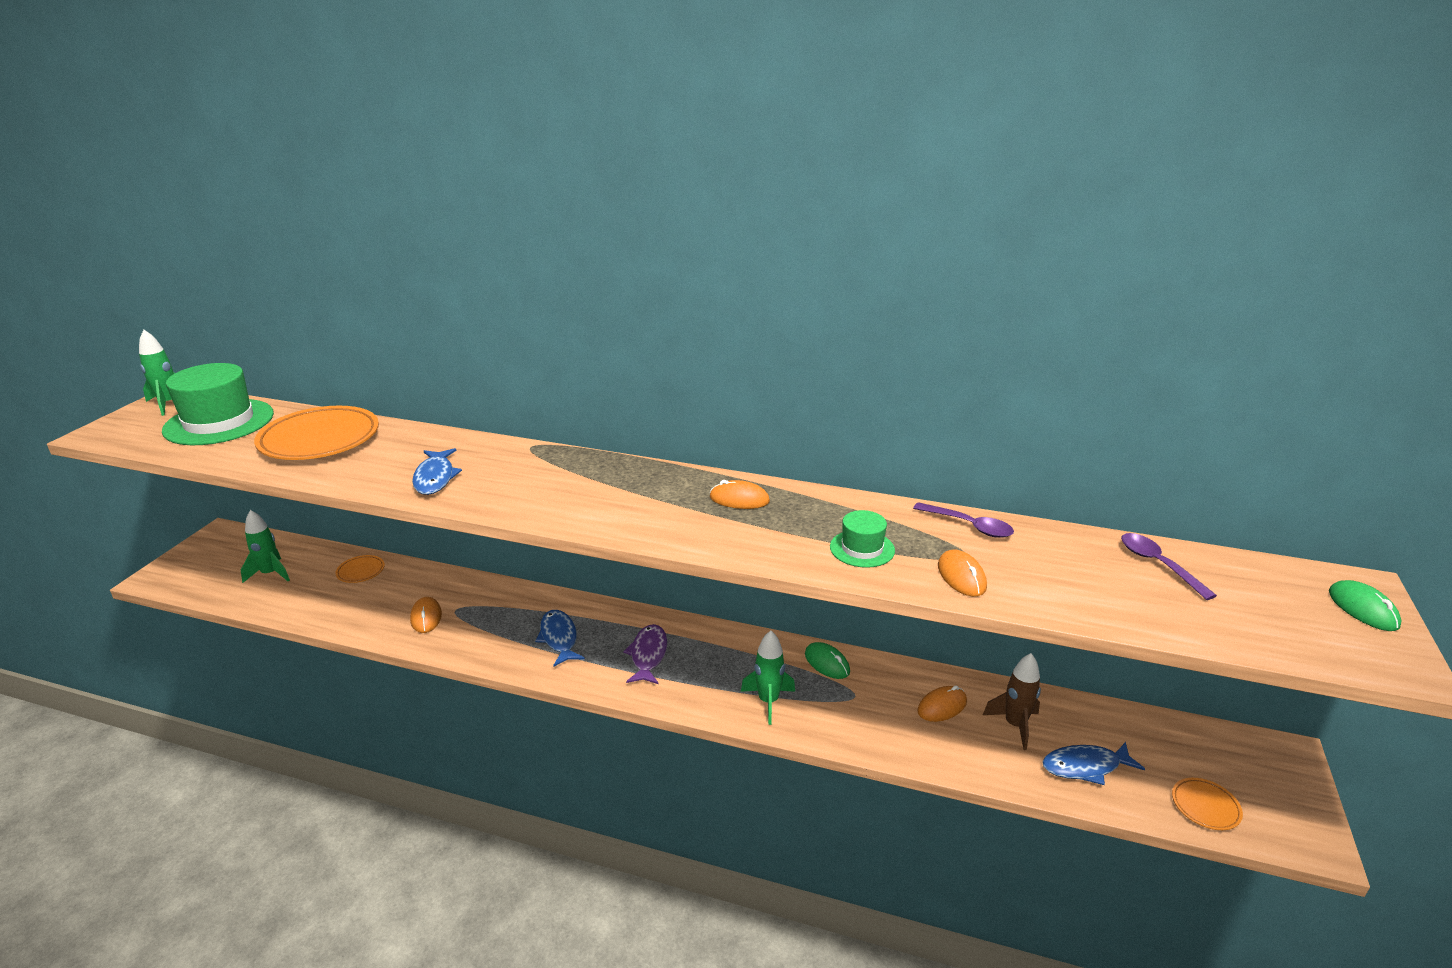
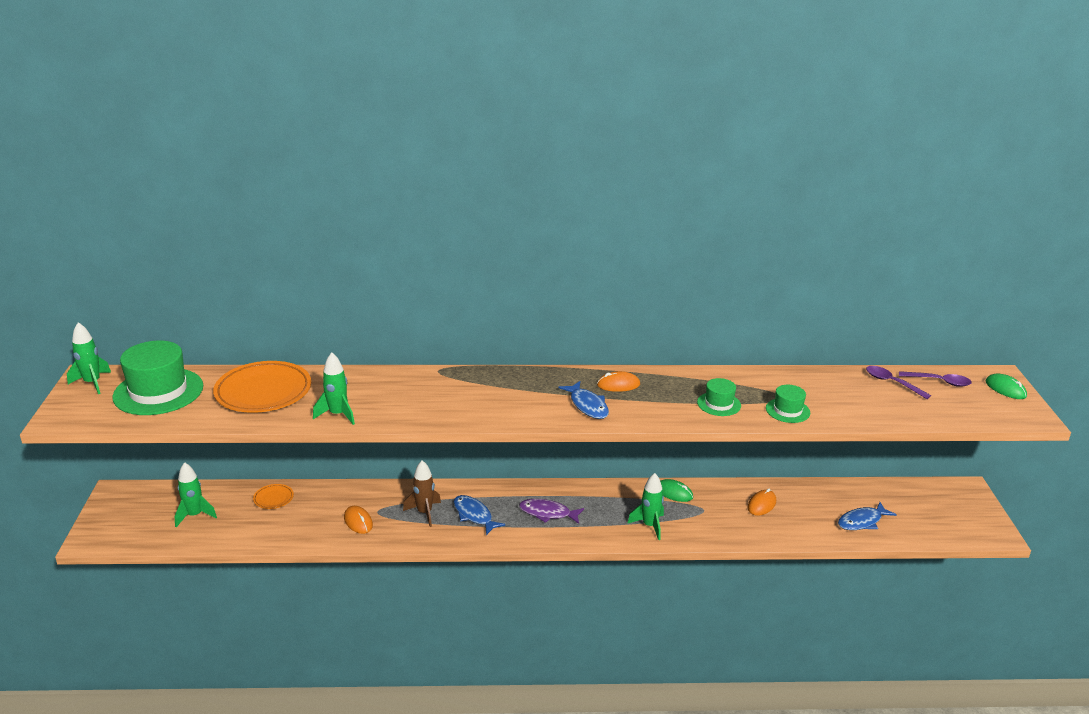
camera: 20 degrees left, 0 degrees up
blue fish [412,448,462,495] -> blue fish moved to [559,381,609,419]
purple fish [623,624,667,684] -> purple fish turned 60 degrees counterclockwise [519,499,584,524]
purple spoon [913,502,1014,538] -> purple spoon moved to [899,371,972,387]
orange mouse [938,550,987,597] -> green hat [766,385,810,423]
brown rocket [983,653,1041,750] -> brown rocket moved to [403,460,441,527]
orange plate [1172,778,1243,830] -> none
none -> green rocket [313,352,355,425]

